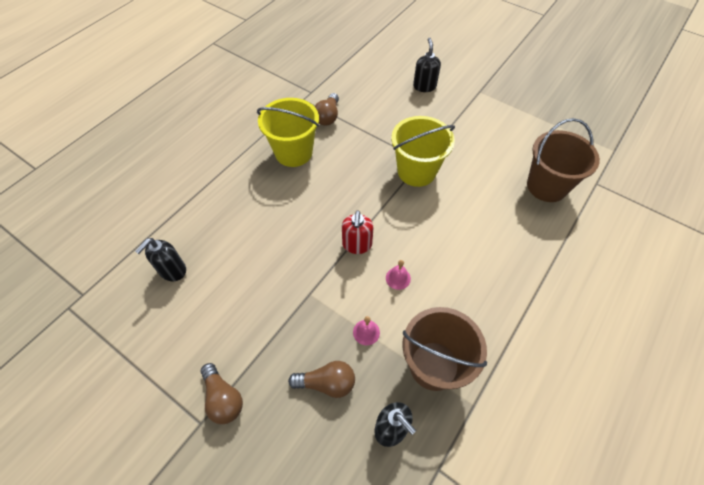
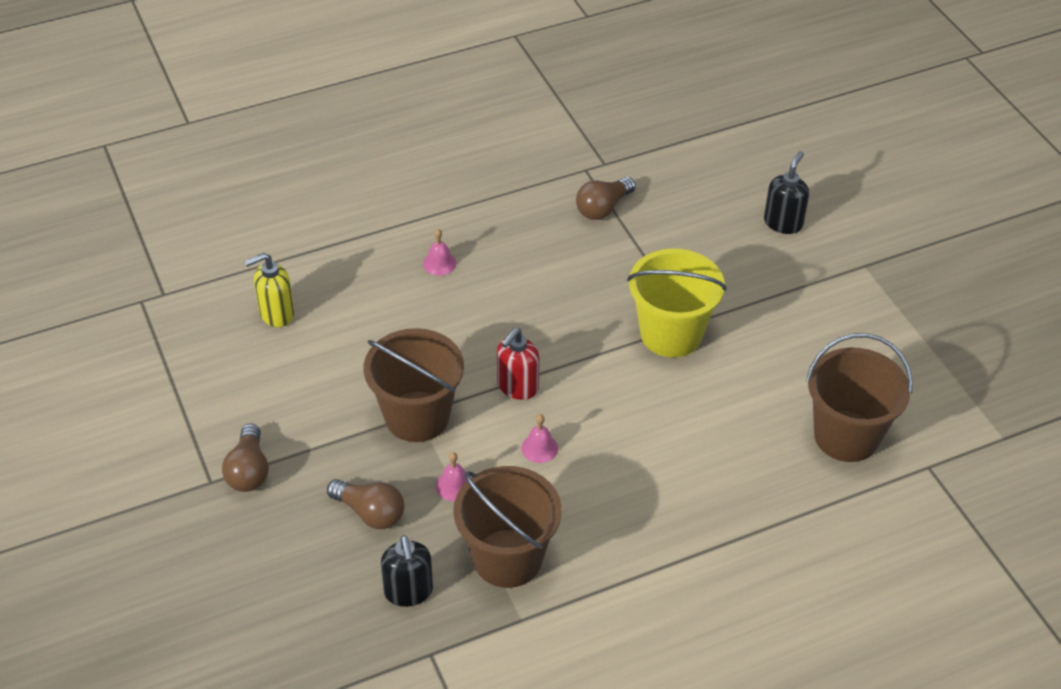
camera: 30 degrees right, 10 degrees down
black soap dispenser [135,238,186,281] -> yellow soap dispenser [244,253,295,327]
yellow bucket [257,98,319,167] -> none
none -> brown bucket [364,328,464,442]
none -> pink bell [423,229,456,276]

